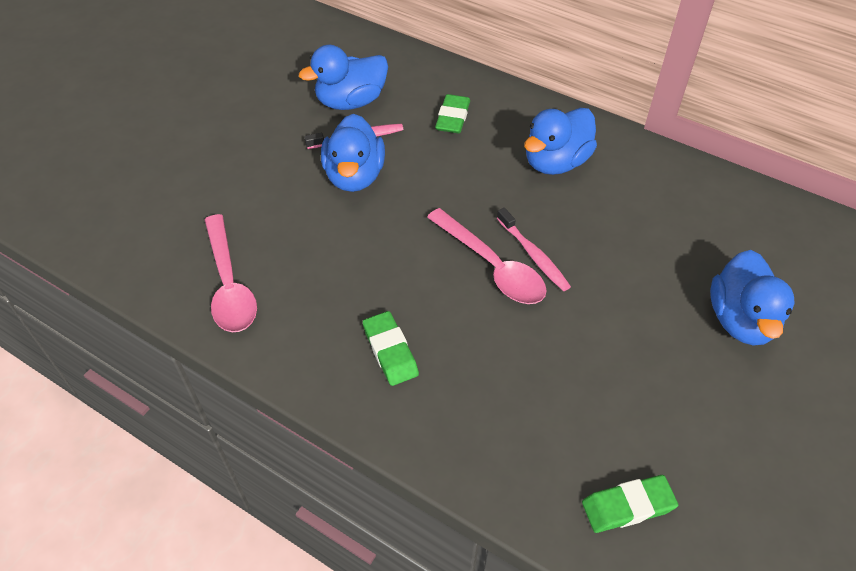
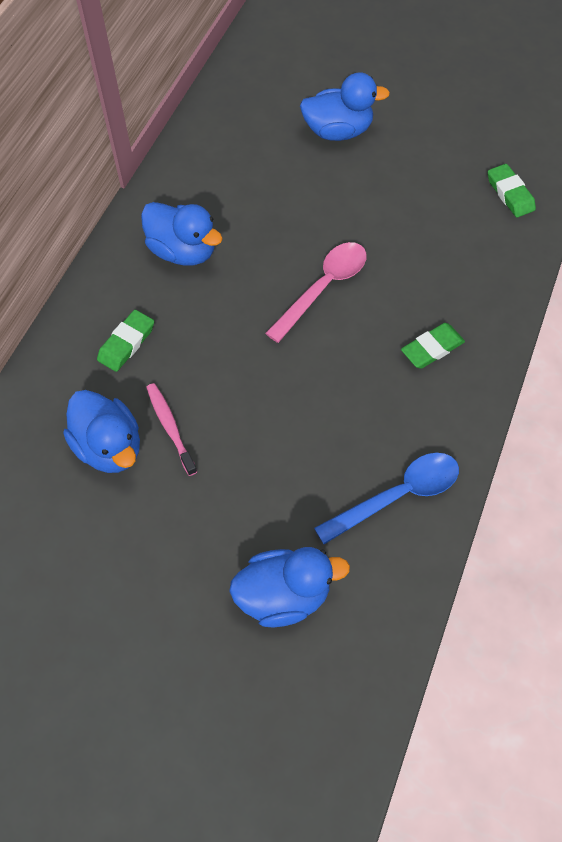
camera: 100 degrees left, 10 degrees up
pink spoon [205,214,257,332] -> blue spoon [314,453,459,544]
blue duck [321,114,385,192] -> blue duck moved to [229,547,350,628]
green eraser [435,94,470,133] -> green eraser turned 60 degrees counterclockwise [97,310,154,372]
pink toothbrush [497,208,571,291] -> none

